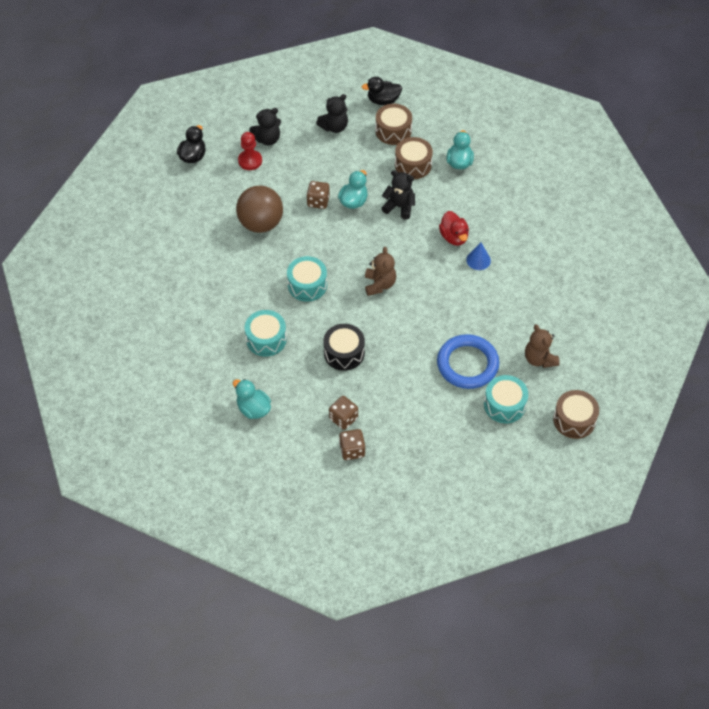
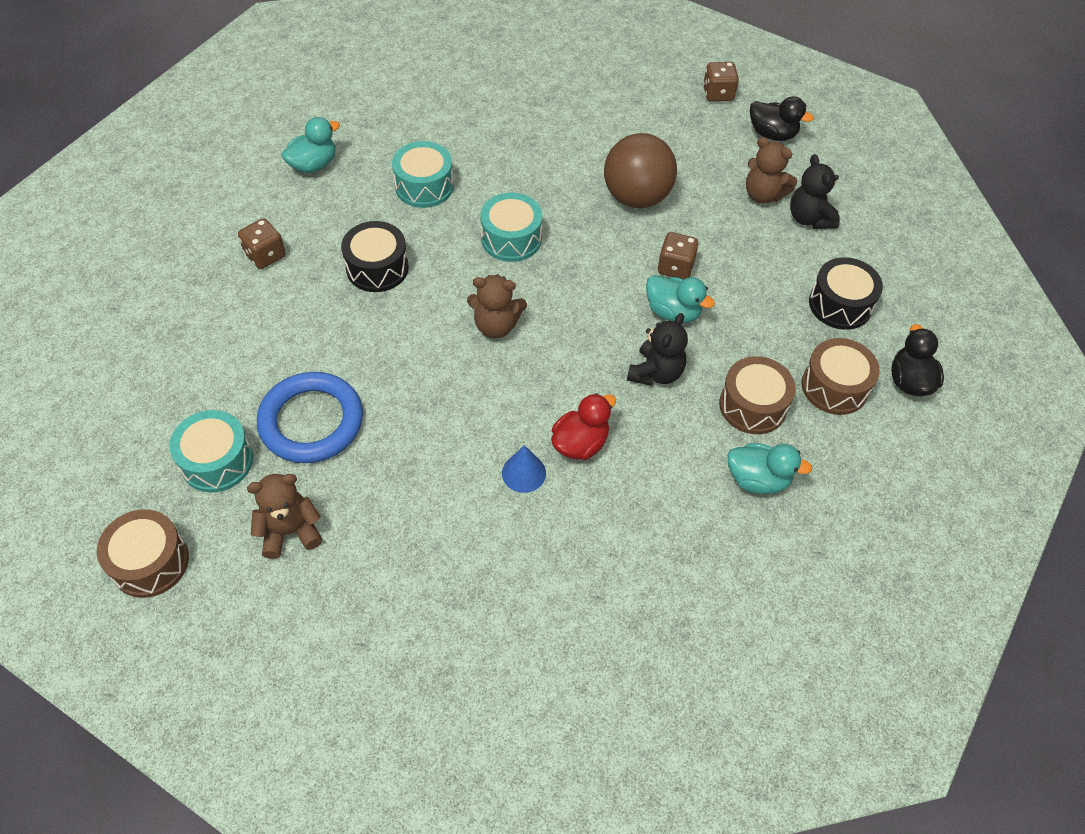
camera: 95 degrees right, 0 degrees up
red pawn [238,132,262,170] -> brown teddy bear [746,137,797,203]
black teddy bear [316,94,348,133] -> black drum [809,257,883,330]
brown dice [339,429,365,460] -> brown dice moved to [703,62,739,102]
red duck [439,211,469,246] -> red duck turned 150 degrees clockwise [551,393,616,460]

